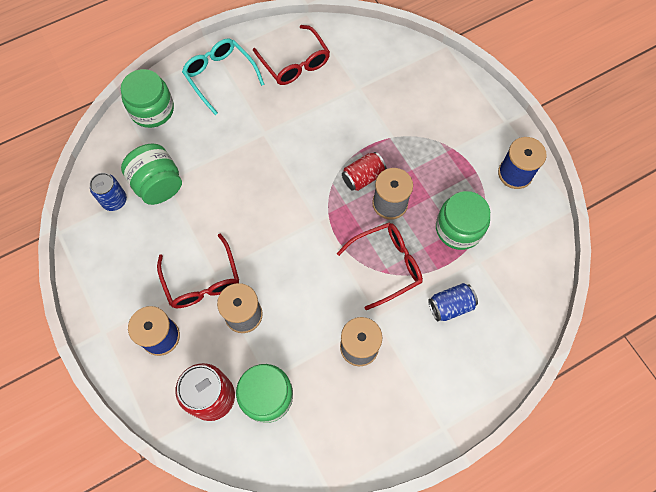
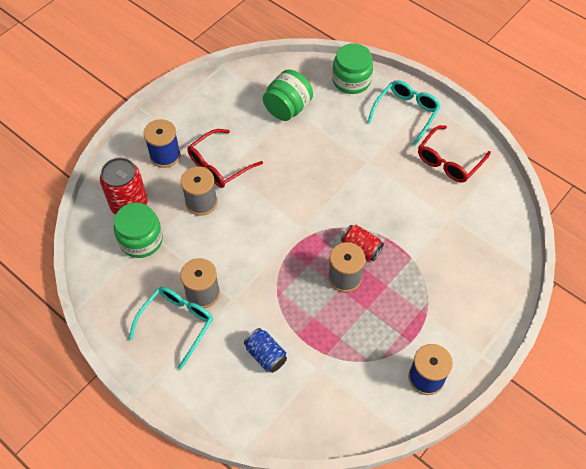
camera: 70 degrees right, 10 degrees down
blue can [90,173,127,211] -> none
red glasses [337,223,423,310] -> none
green jar [436,191,490,250] -> none
none -> turquoise glasses [129,287,213,369]

